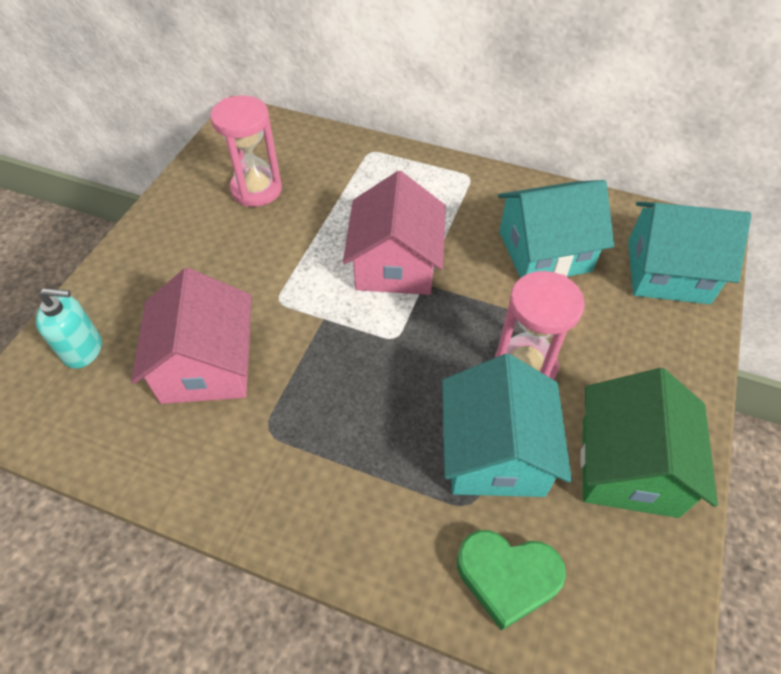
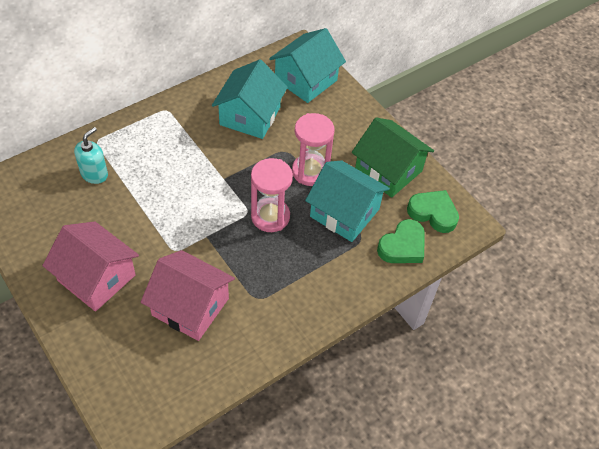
camera: 60 degrees left, 0 degrees up
turquoise soap dispenser [36,288,102,369] -> turquoise soap dispenser moved to [74,127,108,184]
pink hourglass [210,95,282,207] -> pink hourglass moved to [251,158,293,232]
pink house [343,171,446,295] -> pink house moved to [42,221,139,312]
none -> green heart [407,190,459,233]

